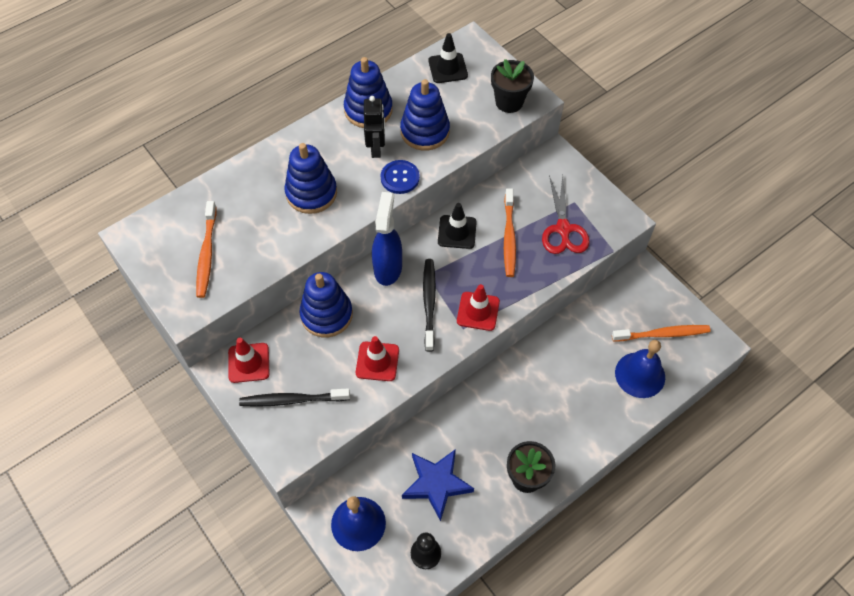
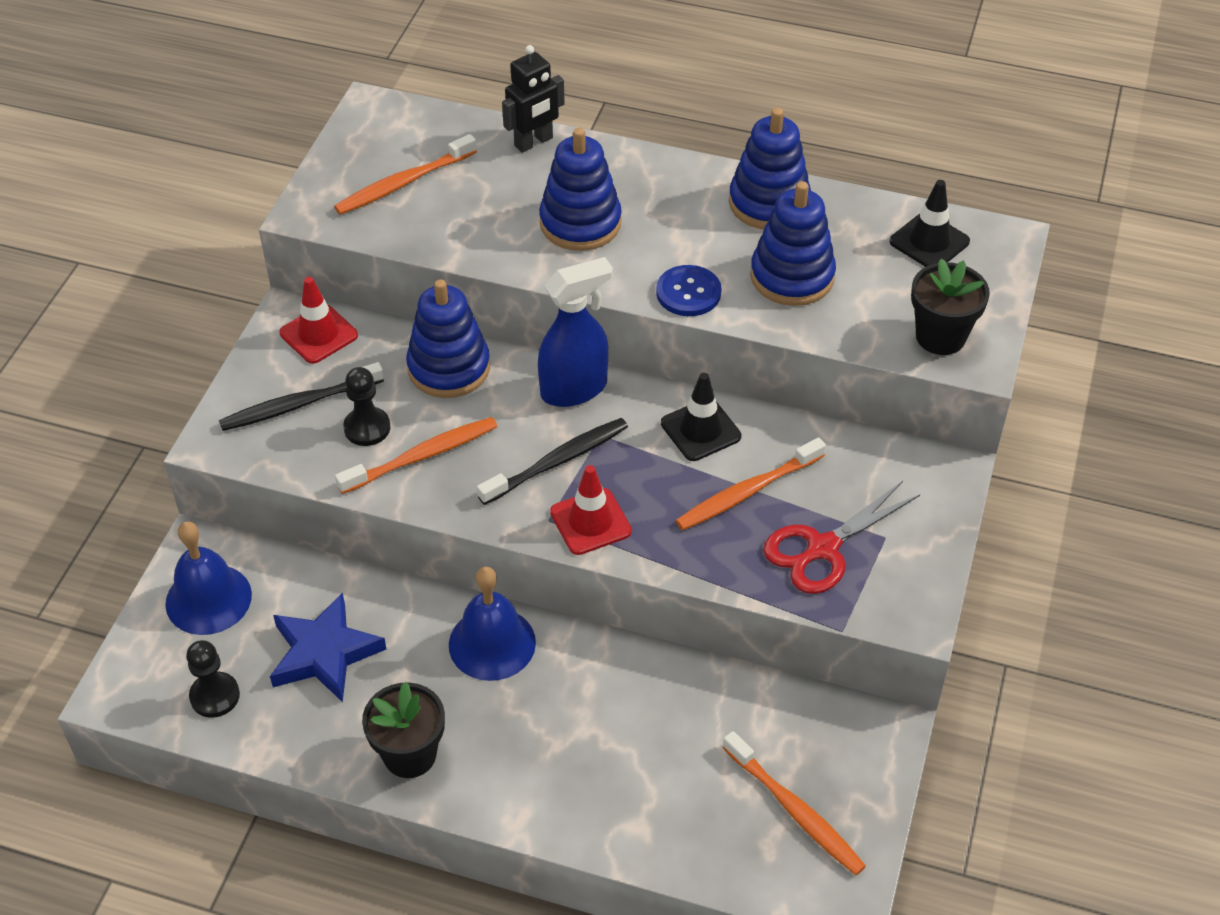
camera: 55 degrees right, 10 degrees down
black toothbrush [239,389,350,407] -> black toothbrush turned 75 degrees counterclockwise [219,362,384,431]
red traffic cone [356,336,399,381] -> orange toothbrush [335,417,498,494]
black robot [364,96,385,158] -> black robot moved to [502,45,565,153]
blue bell [615,340,665,398] -> blue bell moved to [449,567,536,681]
none -> black pawn [343,367,391,446]

